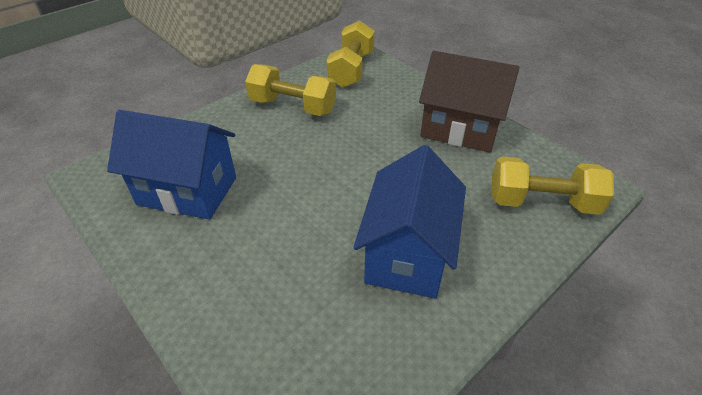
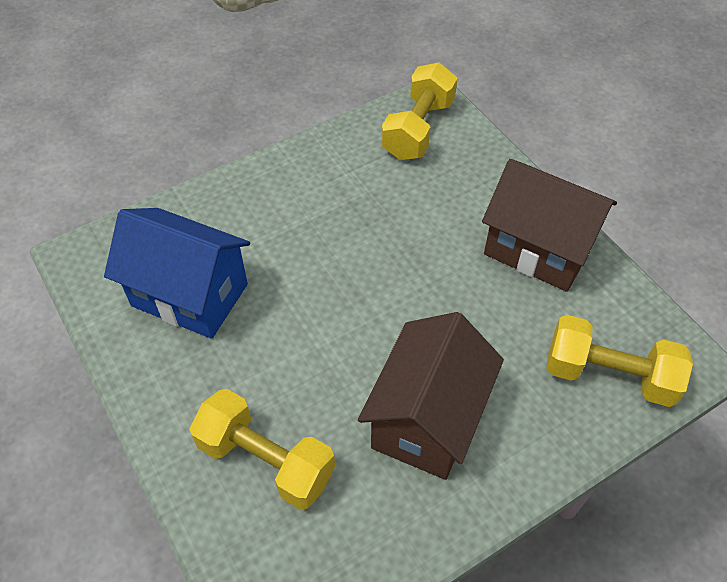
camera: 10 degrees right, 10 degrees up
yellow dumbbell [245,64,336,116] -> yellow dumbbell moved to [189,389,335,510]
blue house [353,145,466,299] -> brown house [358,312,504,480]

